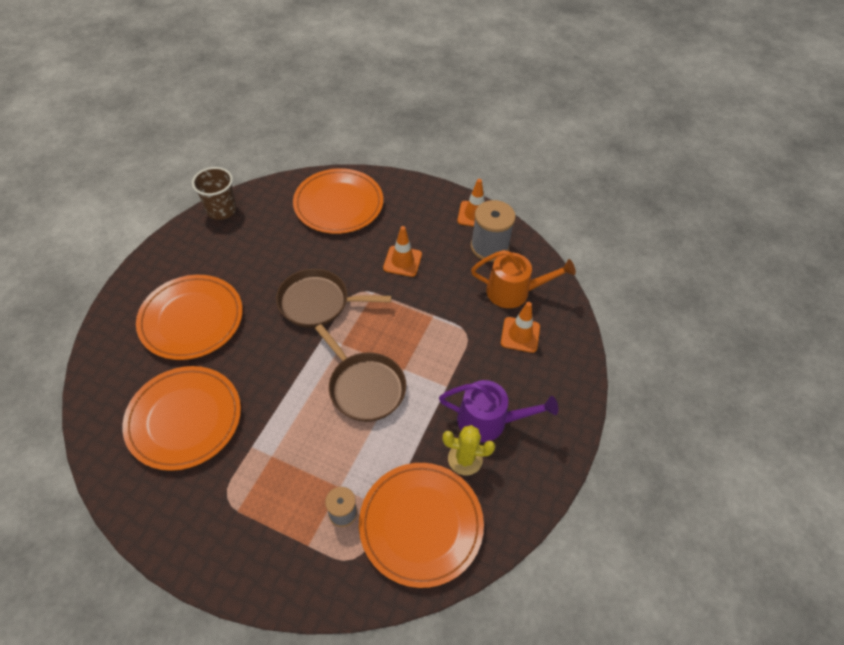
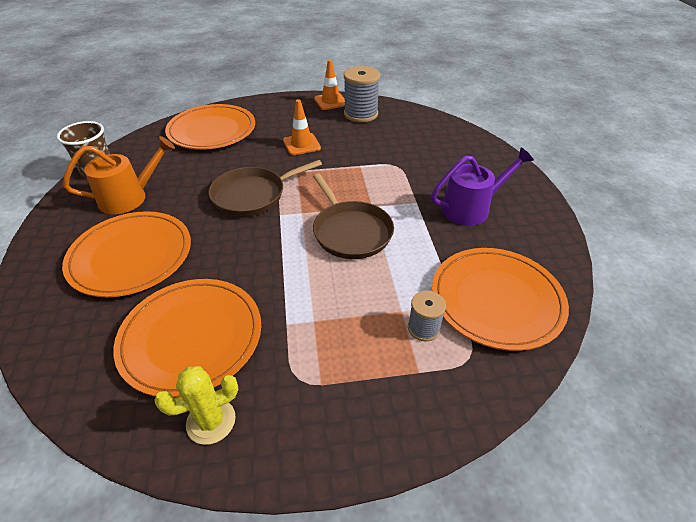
camera: 30 degrees left, 10 degrees down
brown pan [315,324,406,422] -> brown pan turned 45 degrees clockwise [313,173,394,259]
yellow cactus [442,425,495,475] -> yellow cactus moved to [154,366,238,445]
orange watering can [471,250,576,308] -> orange watering can moved to [63,136,175,214]
orange traffic cone [501,302,540,353] -> none

